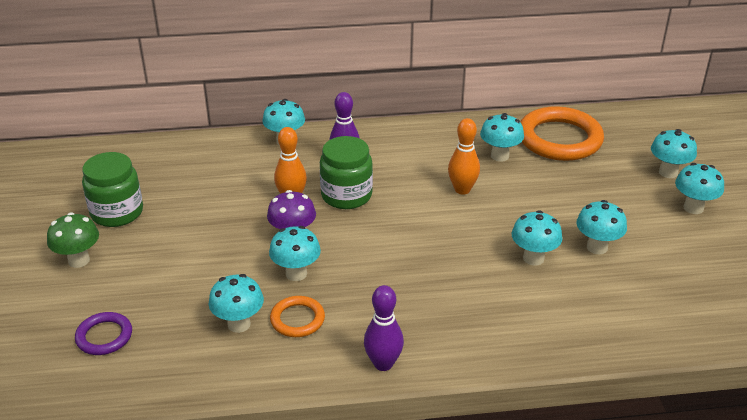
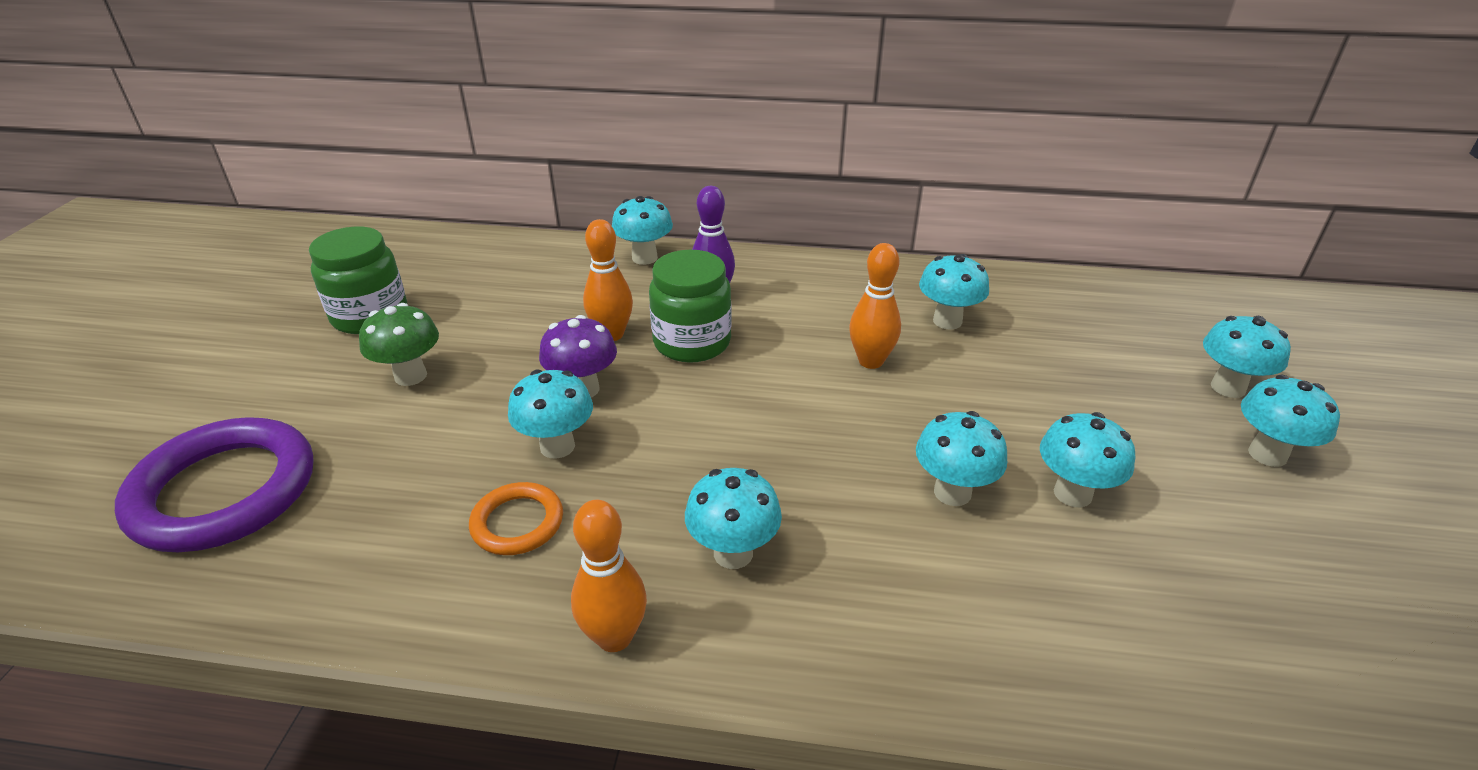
camera: 15 degrees right, 0 degrees up
green mushroom [47,212,99,268] -> green mushroom moved to [359,303,439,386]
purple ring [75,312,132,355] -> purple ring [115,417,313,552], size x1.97
turquoise mushroom [209,274,264,333] -> turquoise mushroom moved to [685,468,782,569]
purple bowling pin [364,285,404,371] -> orange bowling pin [571,500,647,652]
orange ring [520,106,604,161] -> none

